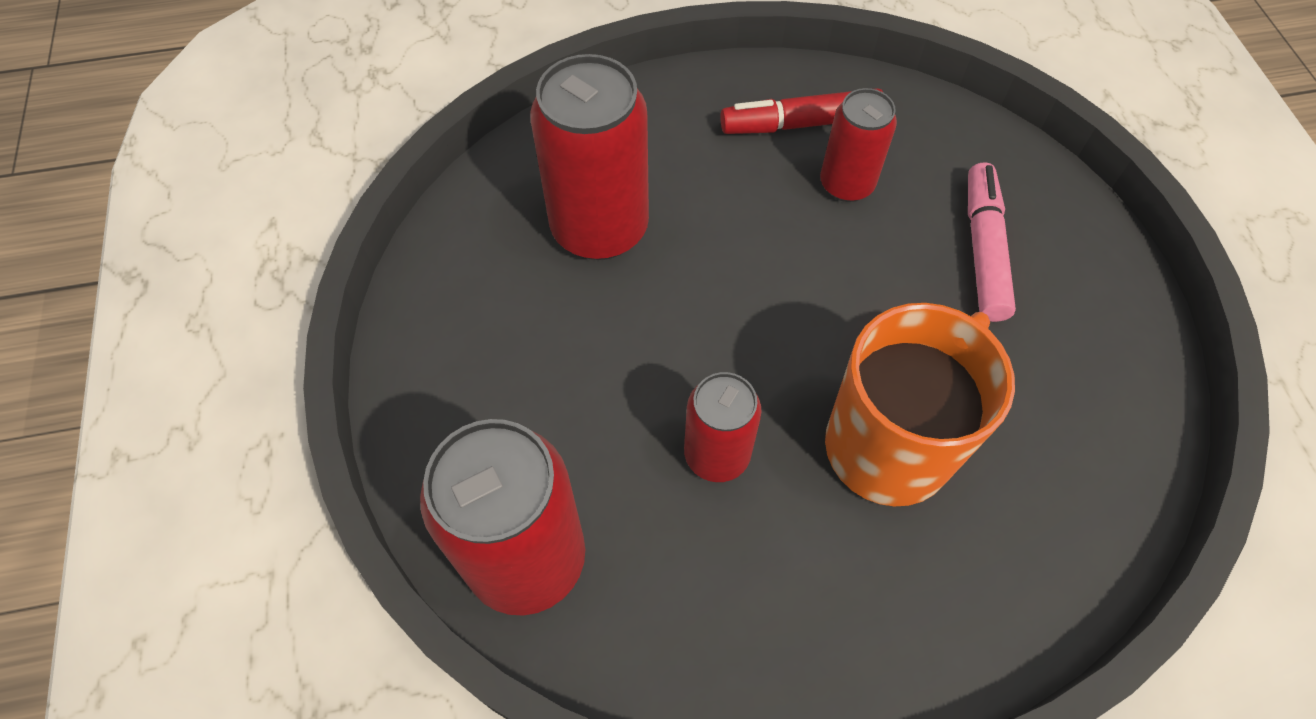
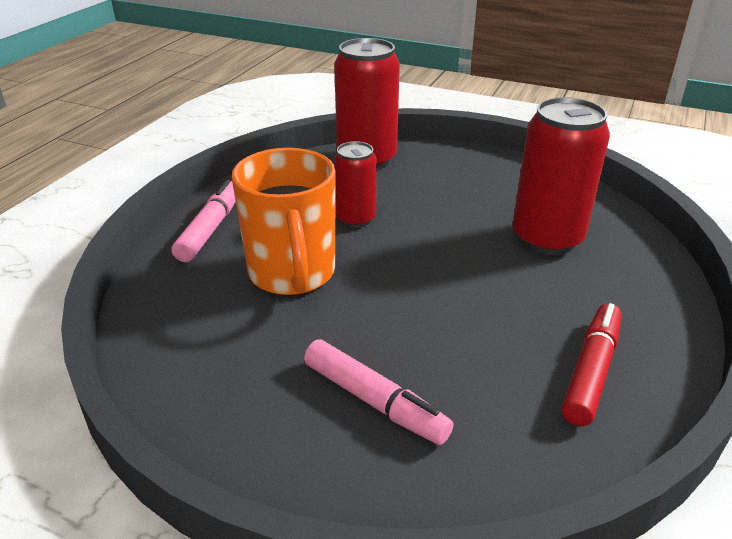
camera: 125 degrees right, 25 degrees down
red can [820,88,897,202] -> none
none -> pink marker [171,179,236,262]

